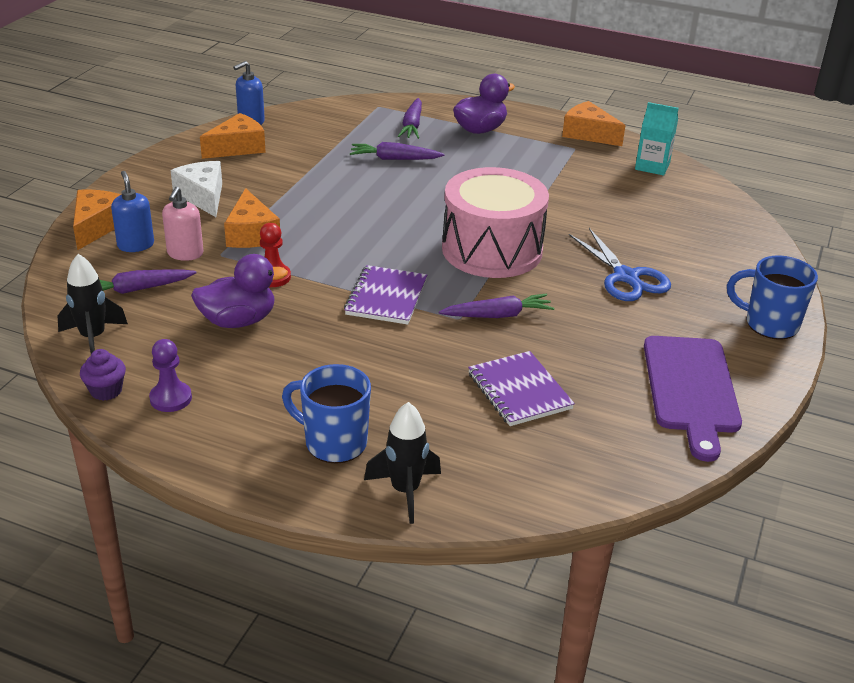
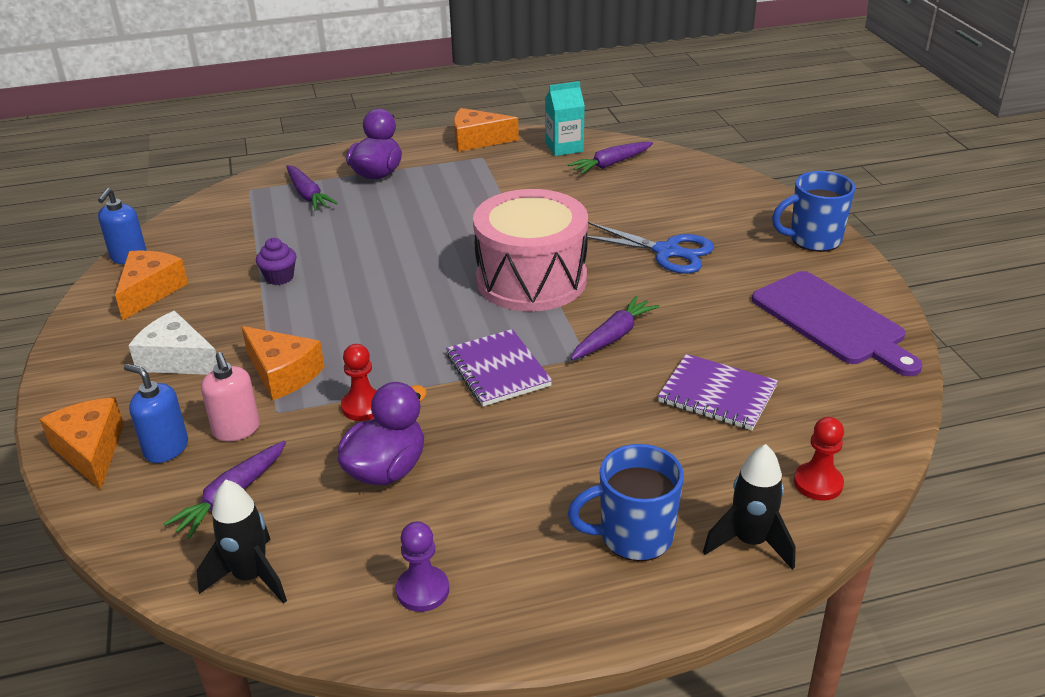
camera: 35 degrees left, 0 degrees up
purple cupcake [80,349,126,401] -> purple cupcake moved to [256,238,296,285]
purple carrot [350,142,444,160] -> purple carrot moved to [568,142,653,174]
none -> red pawn [794,417,844,501]

